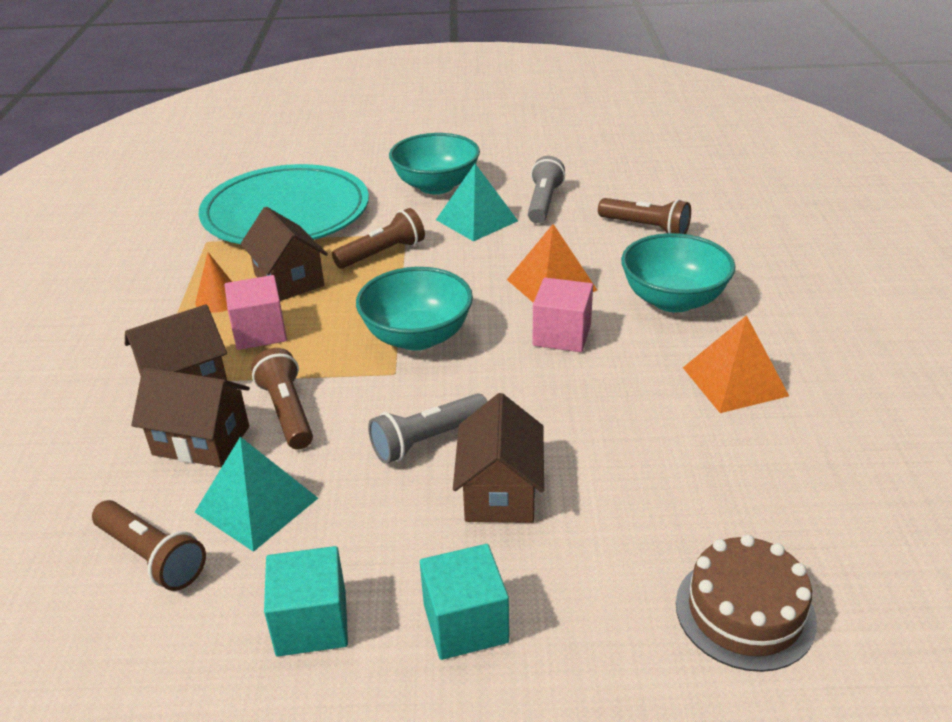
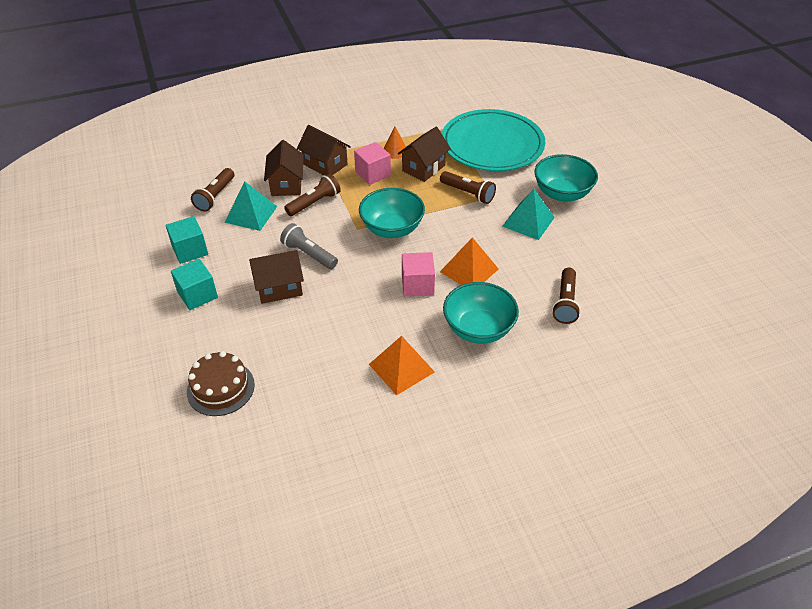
camera: 70 degrees right, 10 degrees up
grey flashlight [528,156,565,223] -> none

